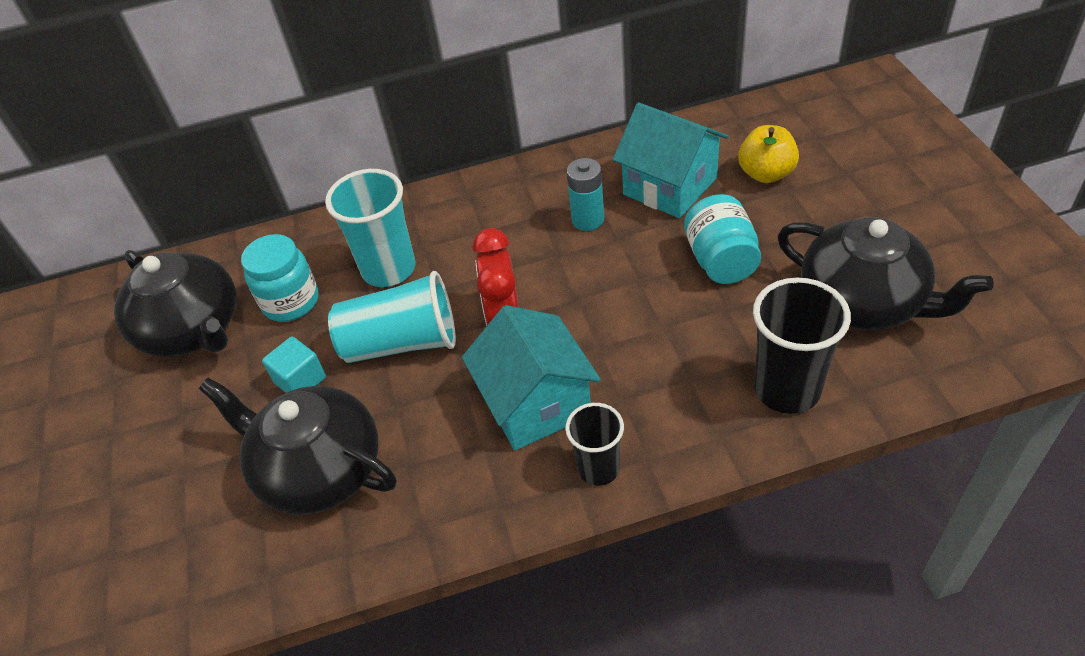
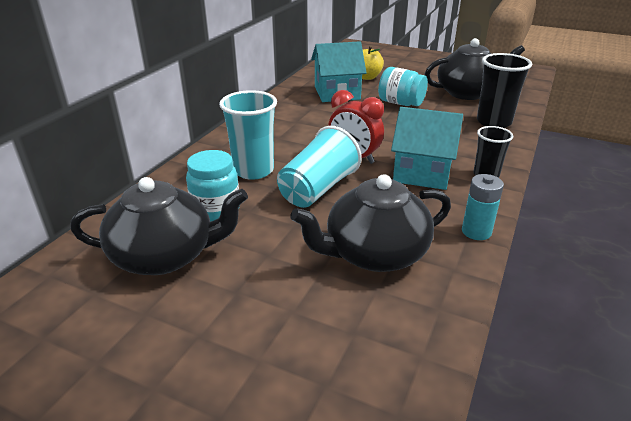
camera: 55 degrees left, 15 degrees down
turquoise cube [262,336,326,393] -> none
turquoise battery [567,158,604,231] -> turquoise battery moved to [462,174,504,240]

